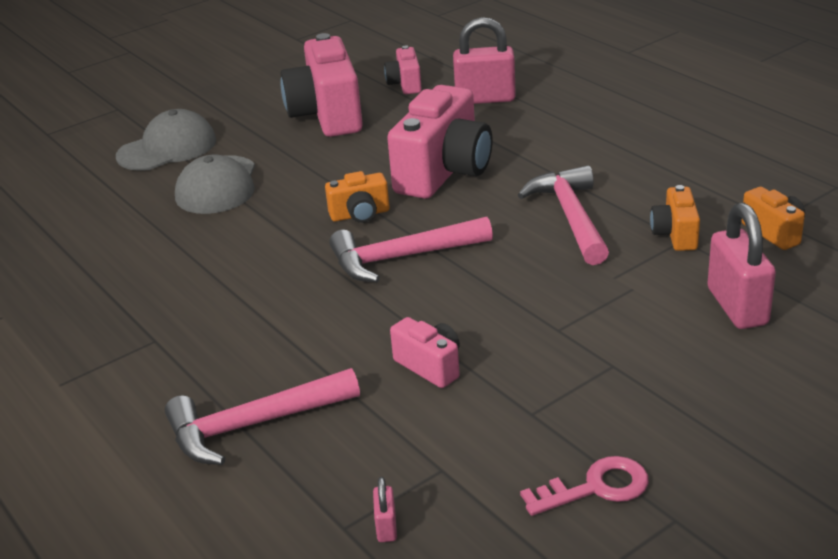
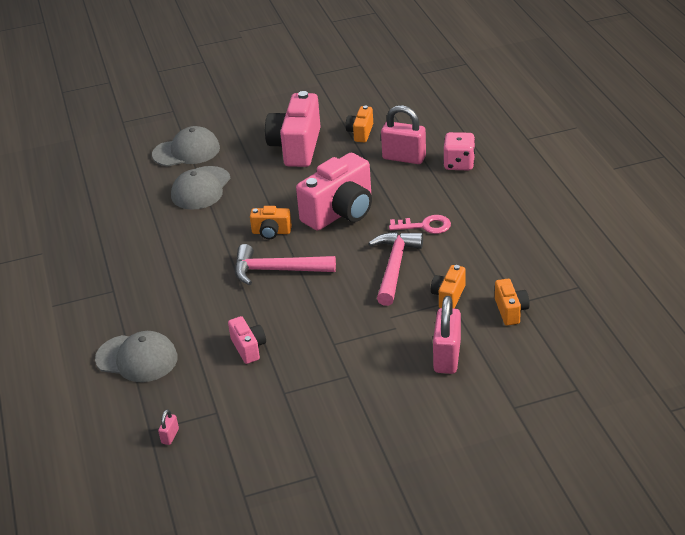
camera: 20 degrees right, 5 degrees up
pink hammer [165,368,360,465] -> grey cap [95,331,178,382]
pink camera [384,45,422,94] -> orange camera [346,105,373,142]
pink key [520,456,649,516] -> pink key moved to [389,215,451,234]
none -> pink dice [443,132,475,170]

